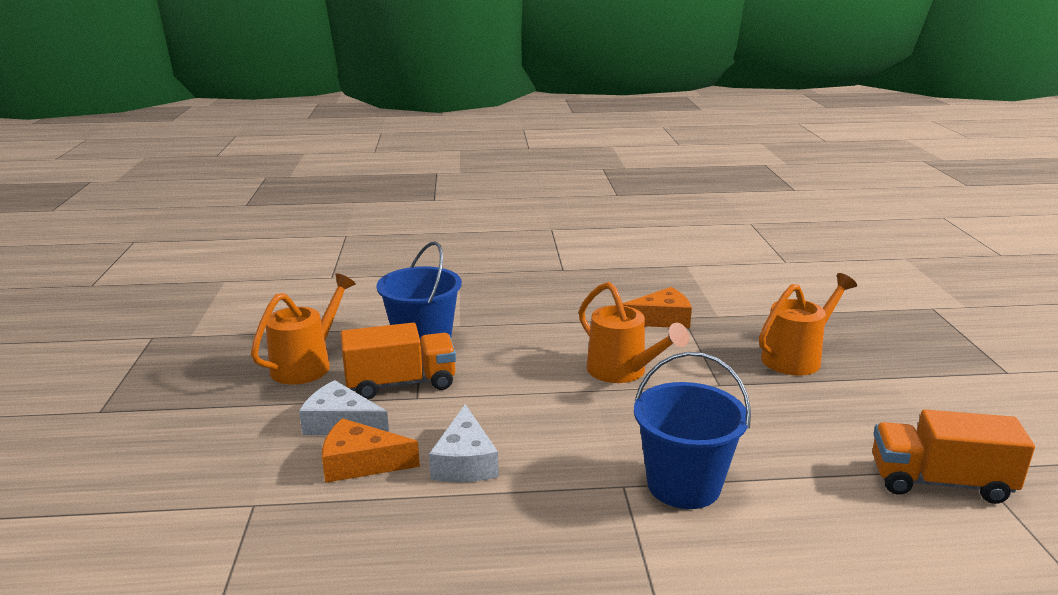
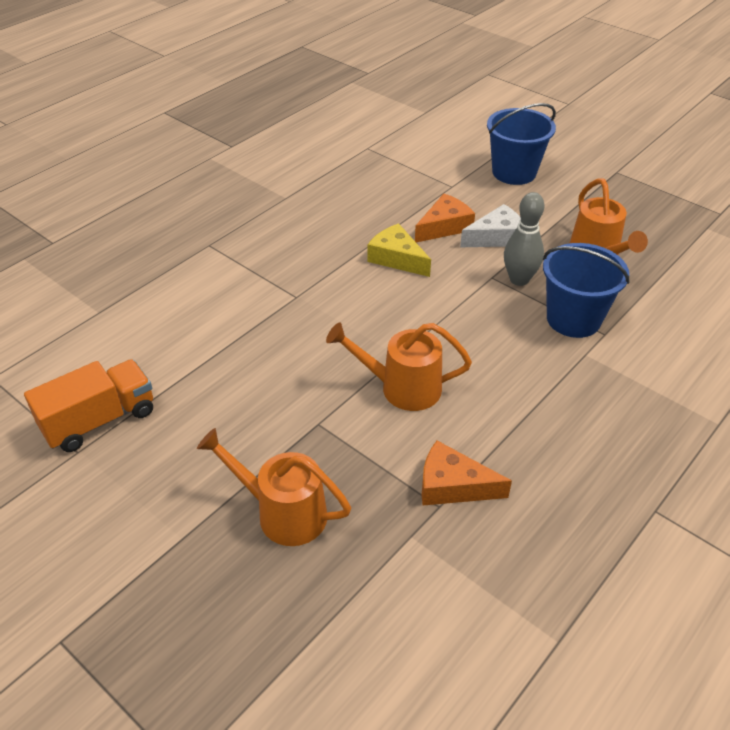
camera: 135 degrees right, 20 degrees up
orange truck [341,323,456,399] -> grey bowling pin [504,192,544,286]
white cheese [429,404,499,482] -> yellow cheese [368,223,431,277]
orange cheese [622,287,692,328] -> orange cheese turned 75 degrees clockwise [422,441,512,505]
blue bucket [634,352,751,509] -> blue bucket moved to [487,103,556,185]
orange watering can [759,273,857,376] -> orange watering can turned 105 degrees clockwise [197,428,351,546]

